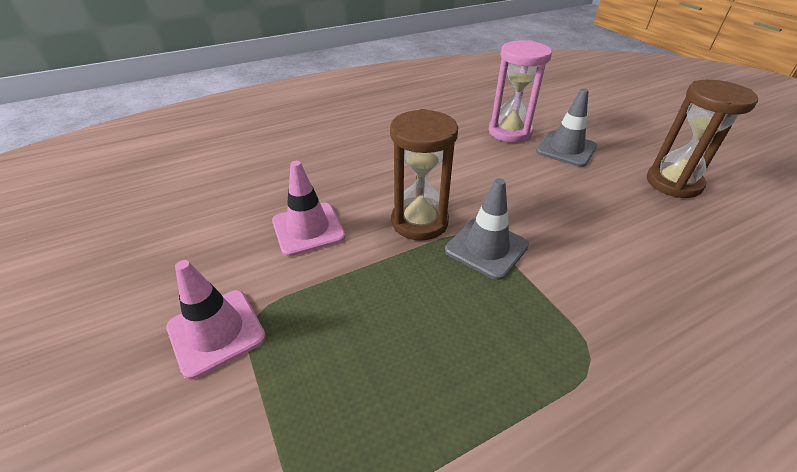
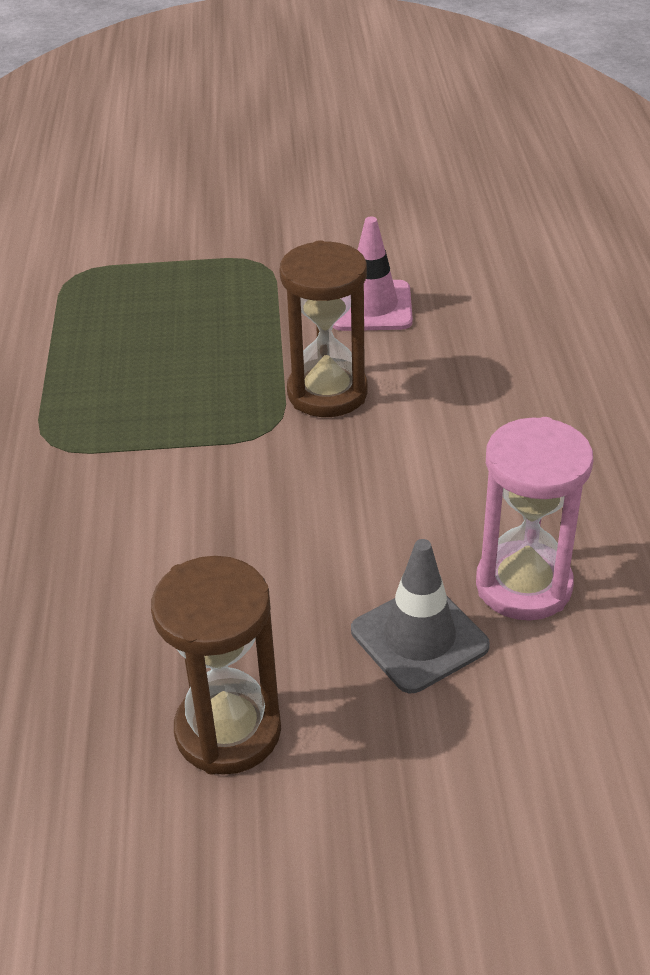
camera: 115 degrees right, 0 degrees up
pink traffic cone [166,260,266,379] -> none
grey traffic cone [445,178,529,280] -> none

